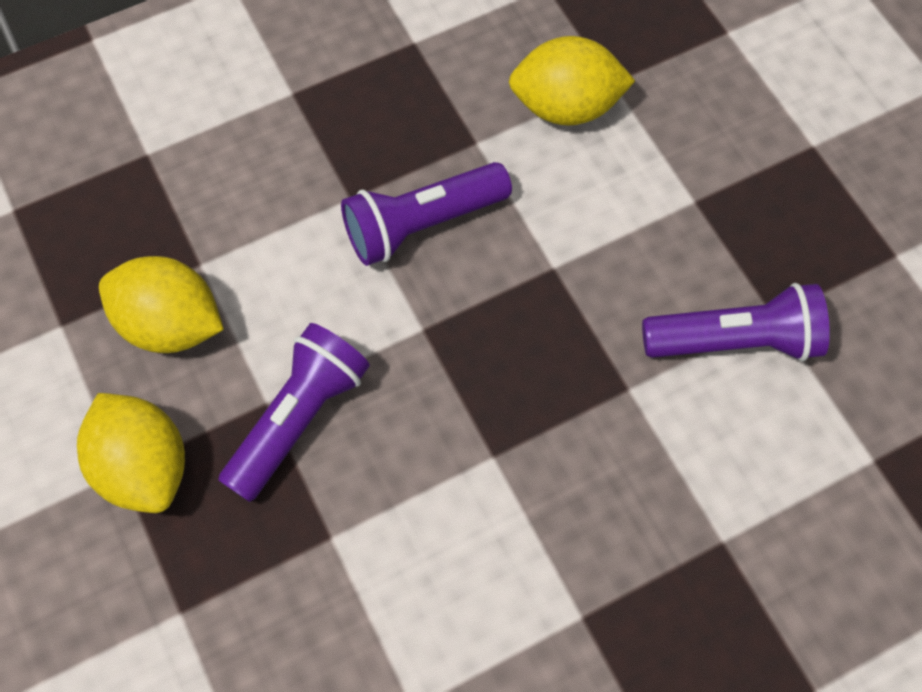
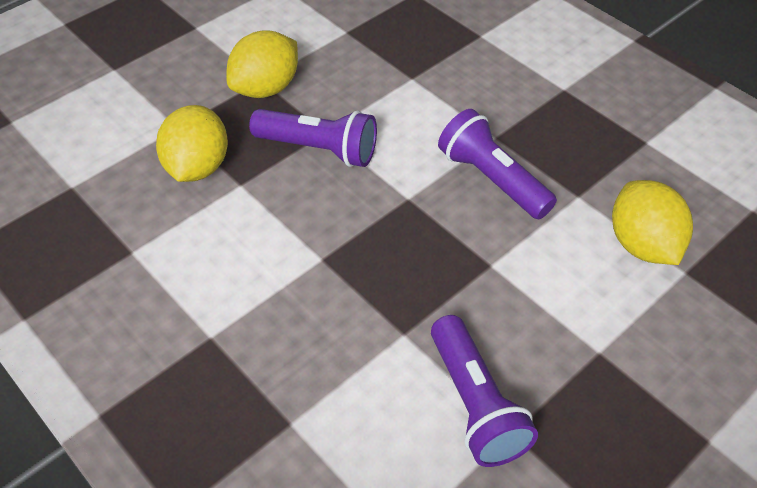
camera: 75 degrees right, 15 degrees down
yellow lemon [99,256,224,353] -> yellow lemon moved to [156,105,228,182]

